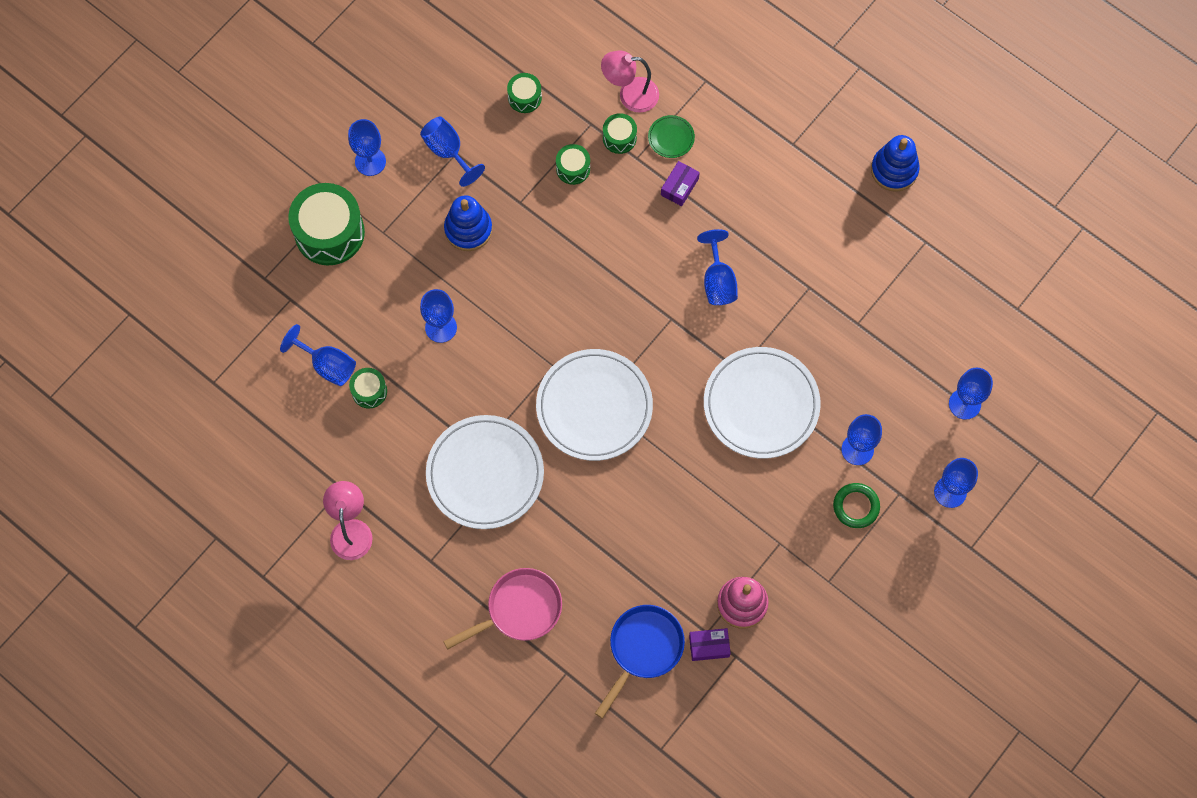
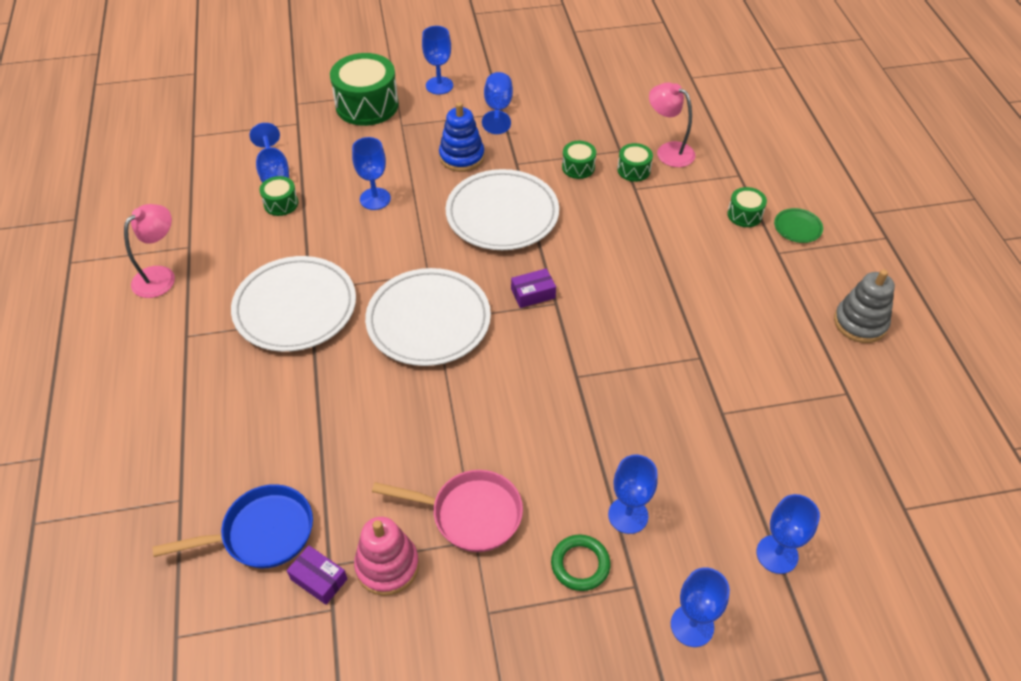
camera: 40 degrees right, 20 degrees down
pink pan [443,568,562,649] -> pink pan moved to [372,470,523,552]
green drum [507,73,542,113] -> green drum moved to [727,187,767,227]
green plate [648,115,695,158] -> green plate moved to [774,208,823,243]
purple box [661,161,700,206] -> purple box moved to [511,268,556,308]
blue goblet [697,229,738,305] -> none
white plate [704,347,821,459] -> white plate moved to [446,169,559,250]
blue stacking toy [871,135,920,192] -> grey stacking toy [834,269,895,343]

